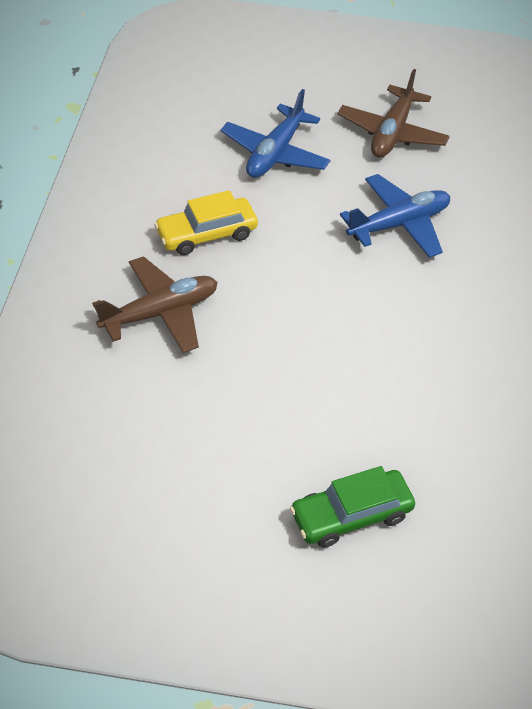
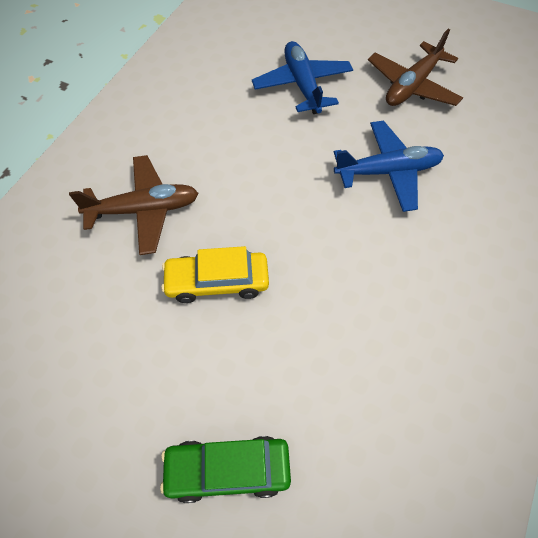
camera: 20 degrees right, 10 degrees up
yellow car [154,190,258,255] -> yellow car moved to [161,246,269,303]
blue plane [221,89,330,178] -> blue plane turned 120 degrees clockwise [252,41,353,114]

